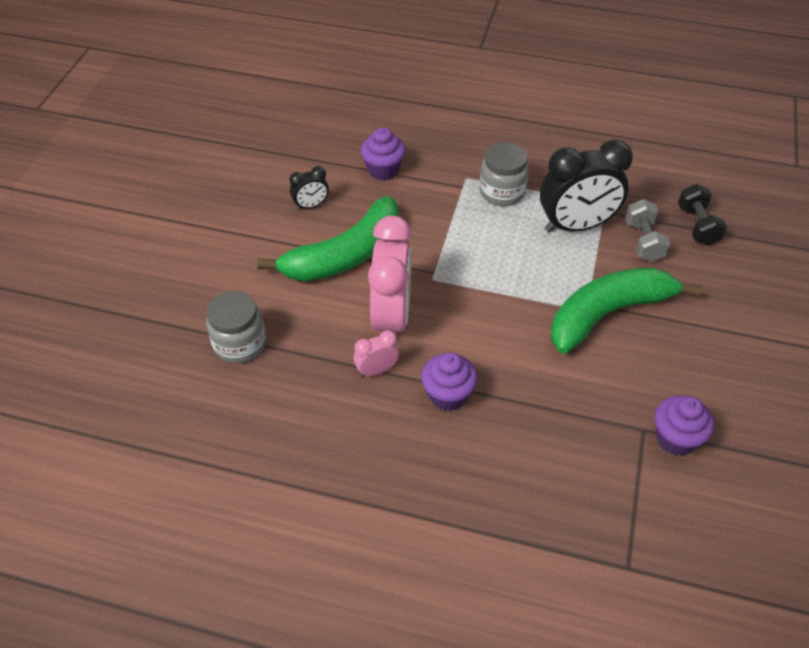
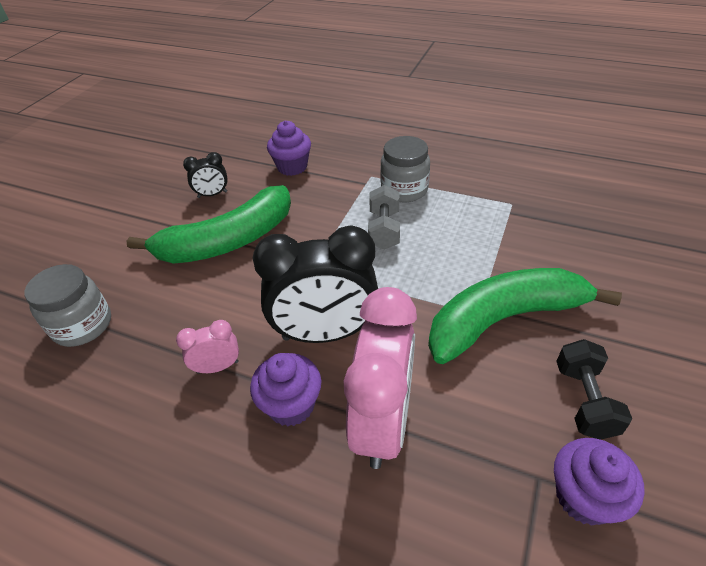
camera: 10 degrees right, 5 degrees down
pink clock [368,216,412,332] -> pink clock moved to [344,287,417,469]
black clock [540,139,633,232] -> black clock moved to [253,225,378,343]
grey dumbbell [625,199,671,262] -> grey dumbbell moved to [368,185,400,250]
black dumbbell [678,184,727,245] -> black dumbbell moved to [556,339,632,440]

